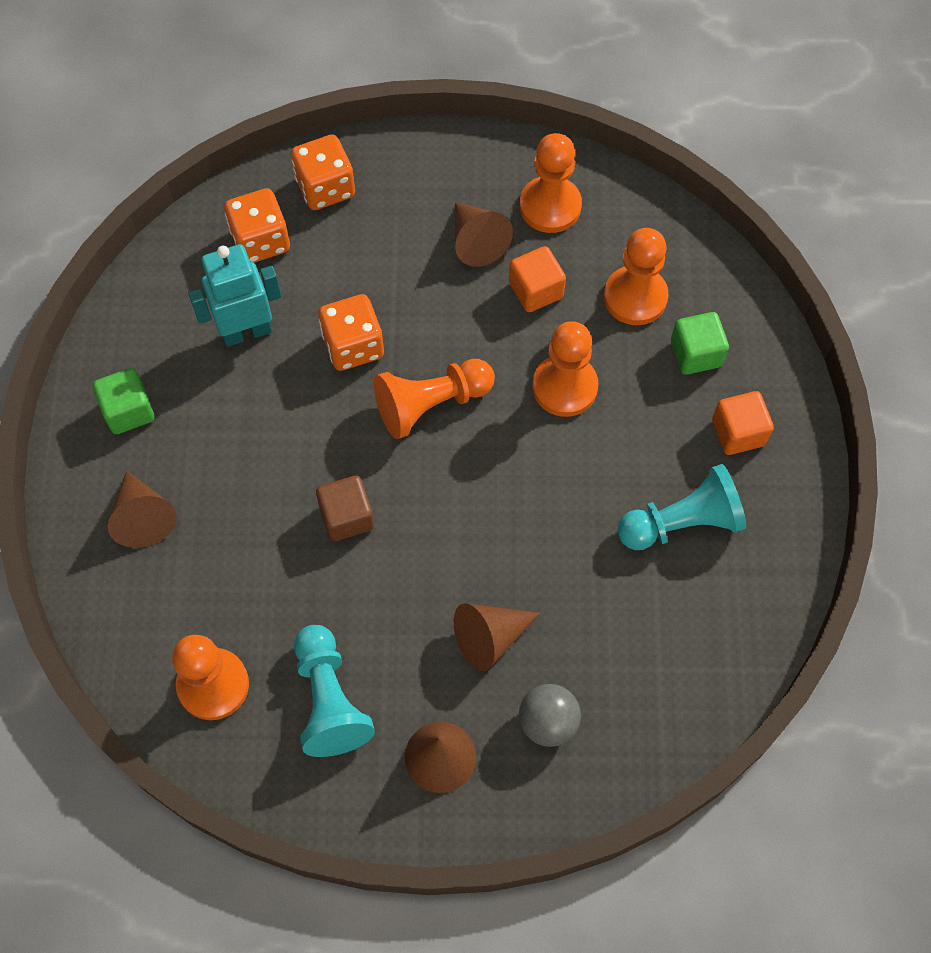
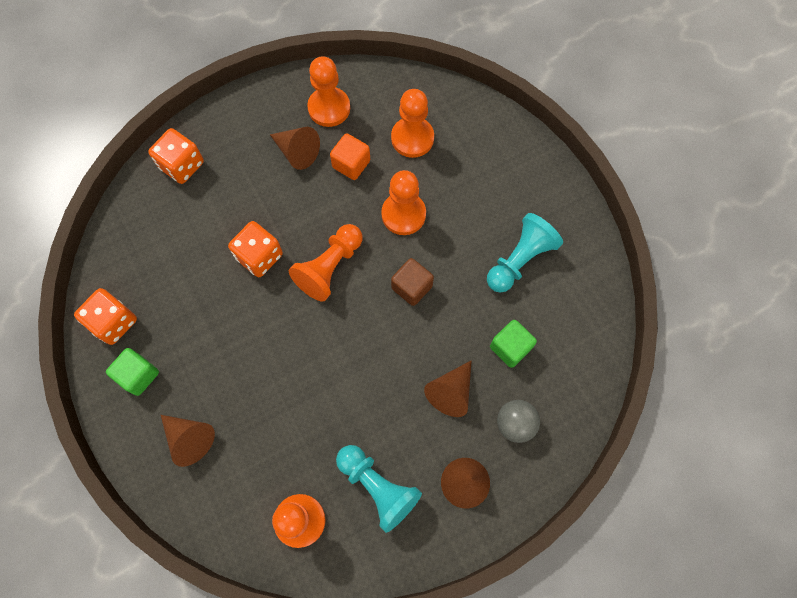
camera: 30 degrees left, 5 degrees up
turquoise robot [188,244,281,347] -> none
orange dice [224,188,290,263] -> orange dice moved to [74,288,137,345]
brown cube [316,476,374,541] -> brown cube moved to [391,258,434,306]
green cube [671,312,729,375] -> green cube moved to [490,320,537,368]
orange cube [712,391,774,455] -> none

